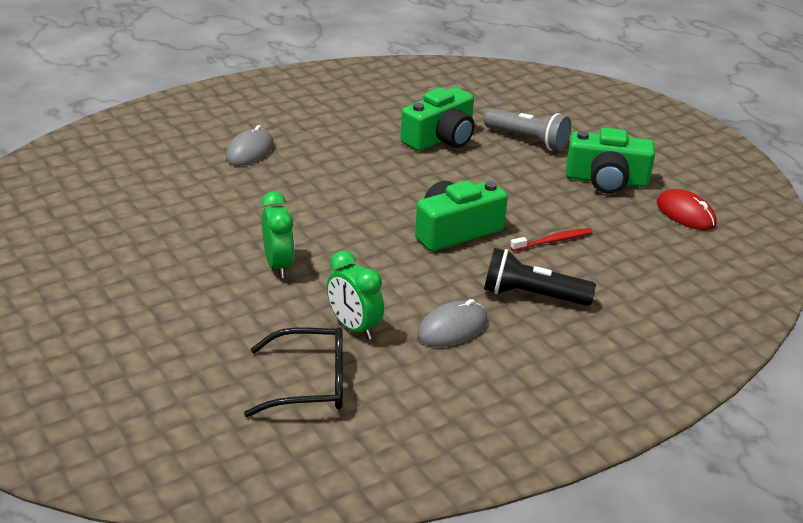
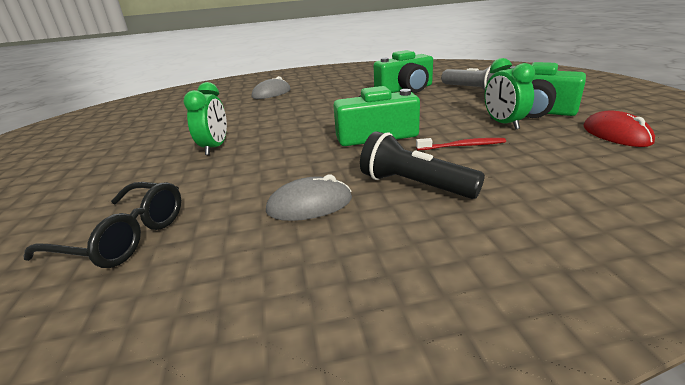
camera: 25 degrees right, 5 degrees down
green clock [327,251,384,340] -> green clock moved to [484,58,535,130]

